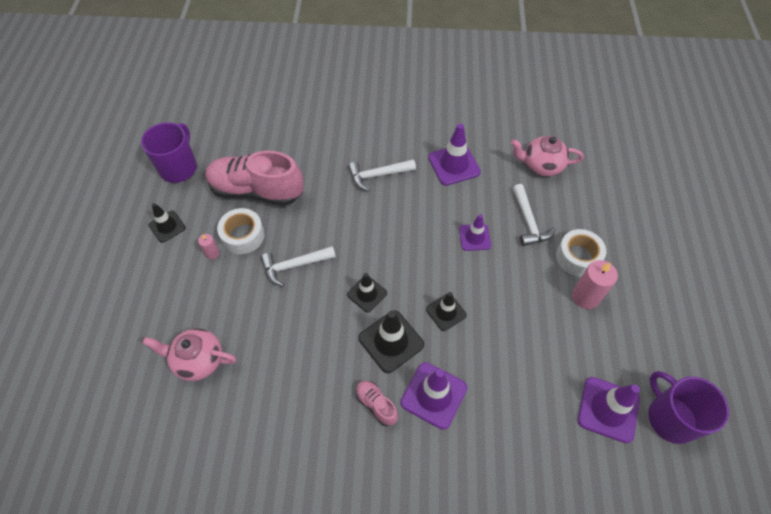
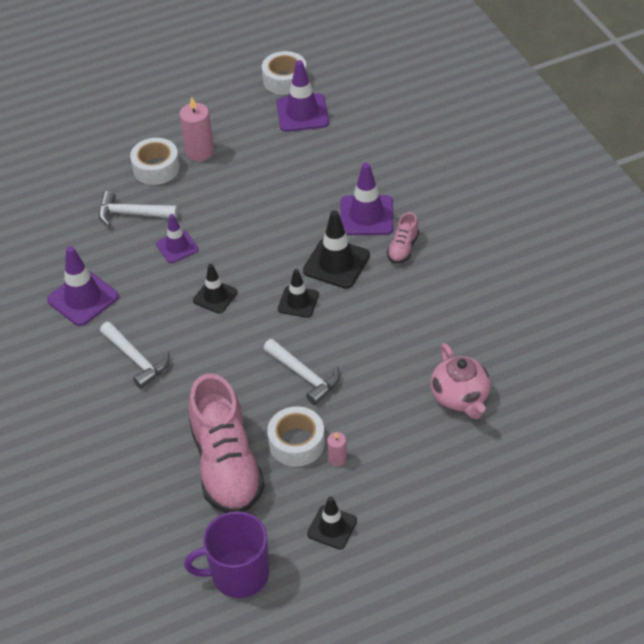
camera: 115 degrees left, 10 degrees down
black traffic cone [426,292,467,331] -> black traffic cone moved to [193,264,238,314]
pink teapot [511,136,584,176] -> none
white hammer [513,184,556,246] -> white hammer turned 135 degrees counterclockwise [99,191,178,226]
purple mug [648,371,729,444] -> white tape [262,51,307,95]

